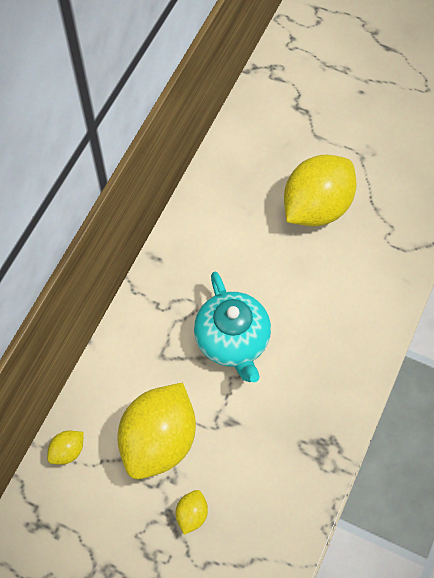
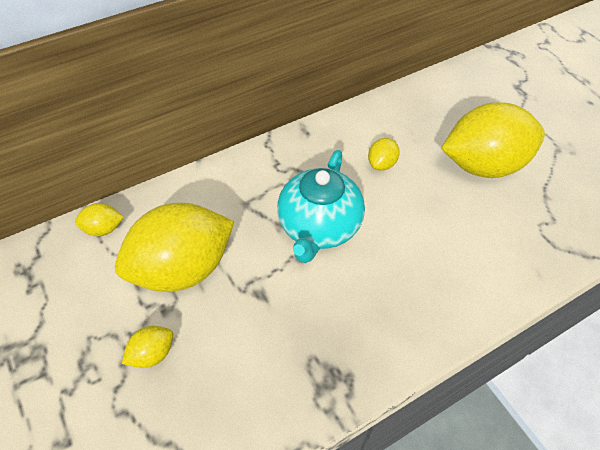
camera: 35 degrees right, 10 degrees down
none -> yellow lemon [368,138,400,170]

